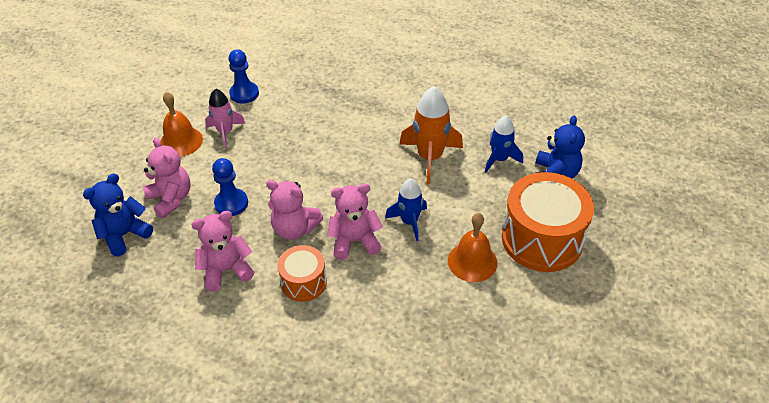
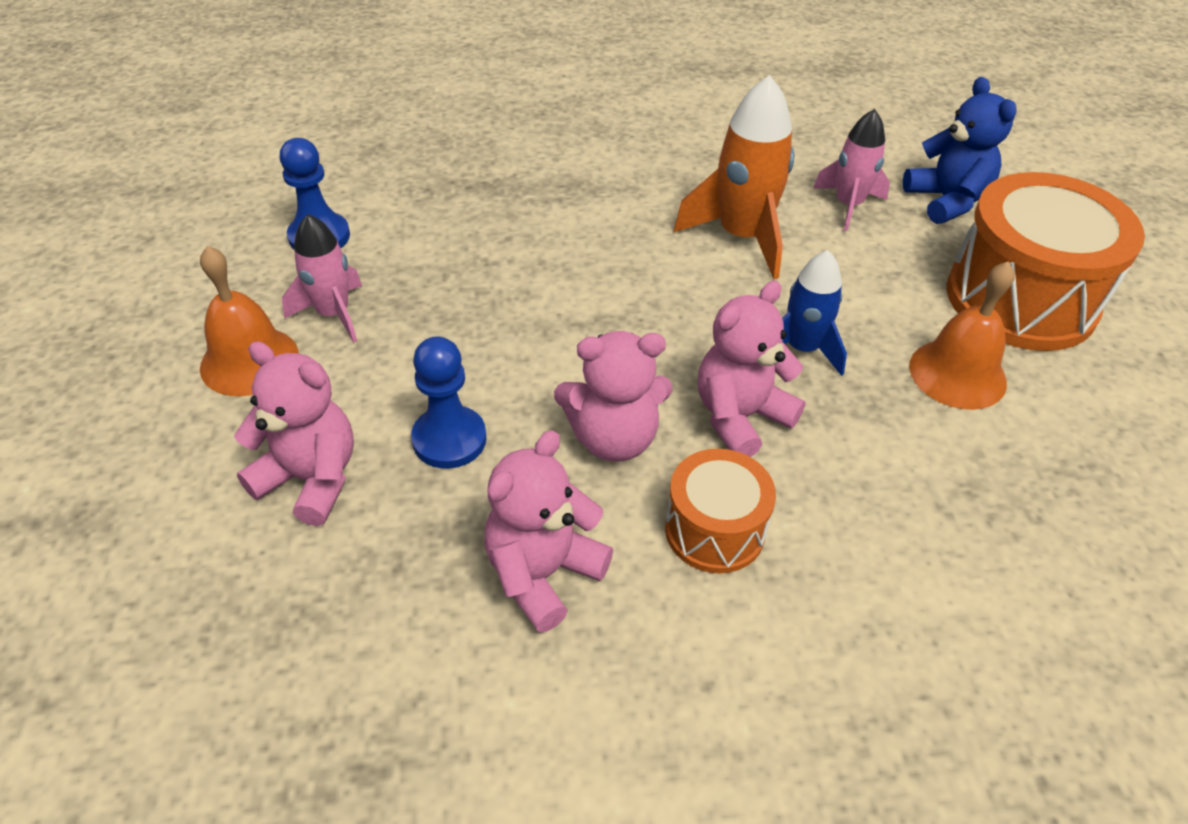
camera: 30 degrees left, 0 degrees up
blue teddy bear [83,174,153,256] -> none
blue rocket [485,116,523,173] -> pink rocket [813,109,890,231]

